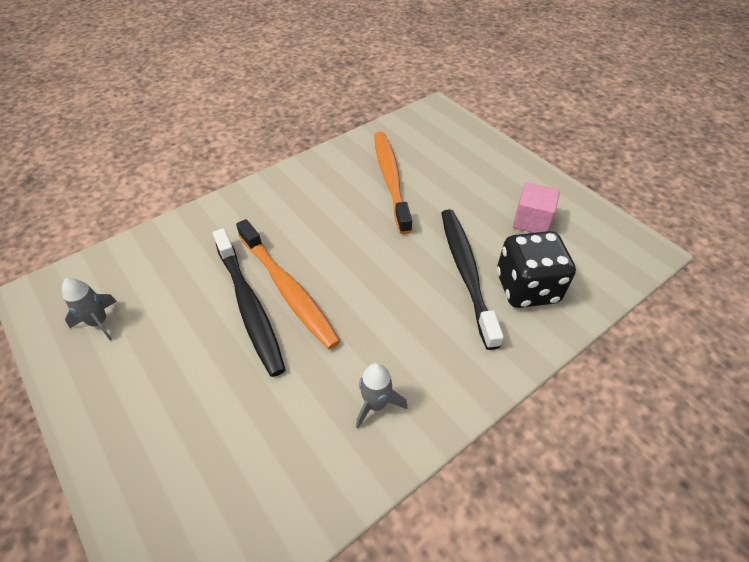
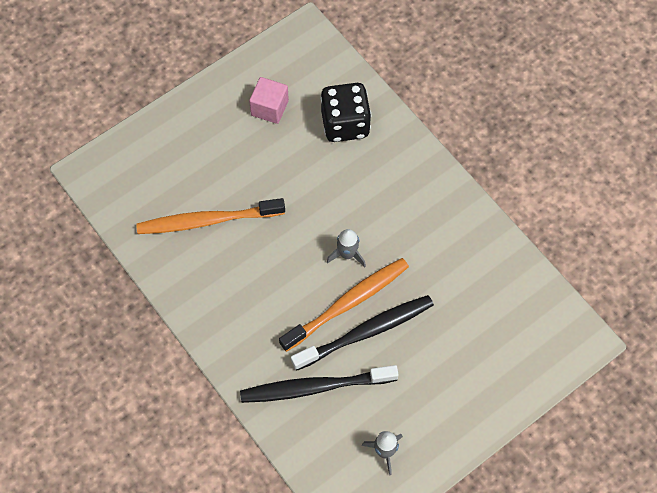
camera: 90 degrees left, 15 degrees up
grey rocket [356,363,407,429] -> grey rocket moved to [327,229,366,268]
black toothbrush [441,209,504,350] -> black toothbrush moved to [240,365,399,403]

